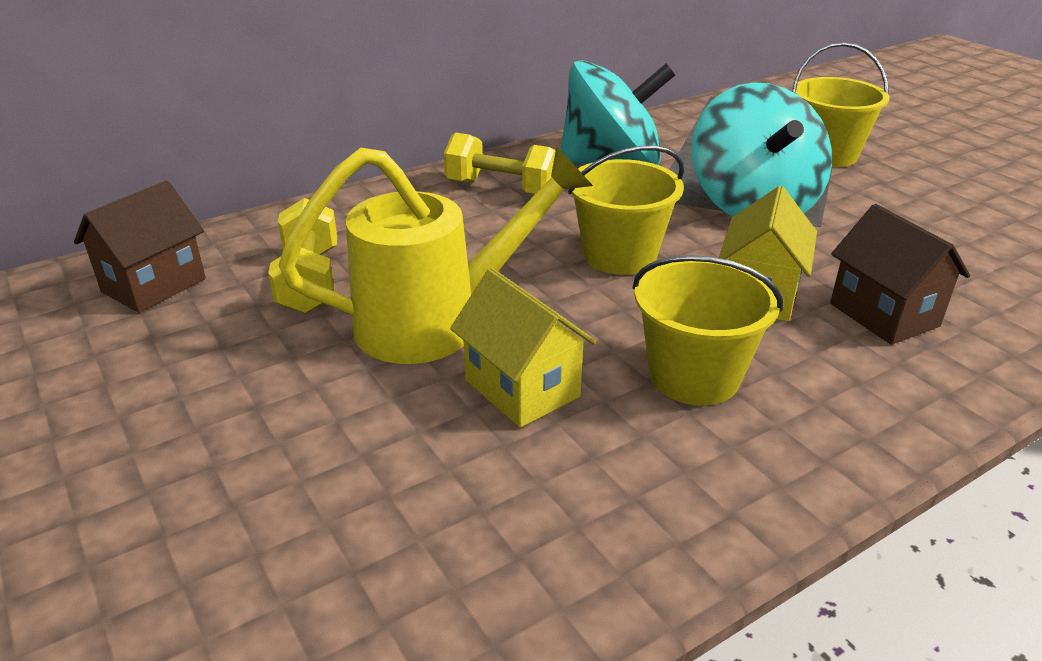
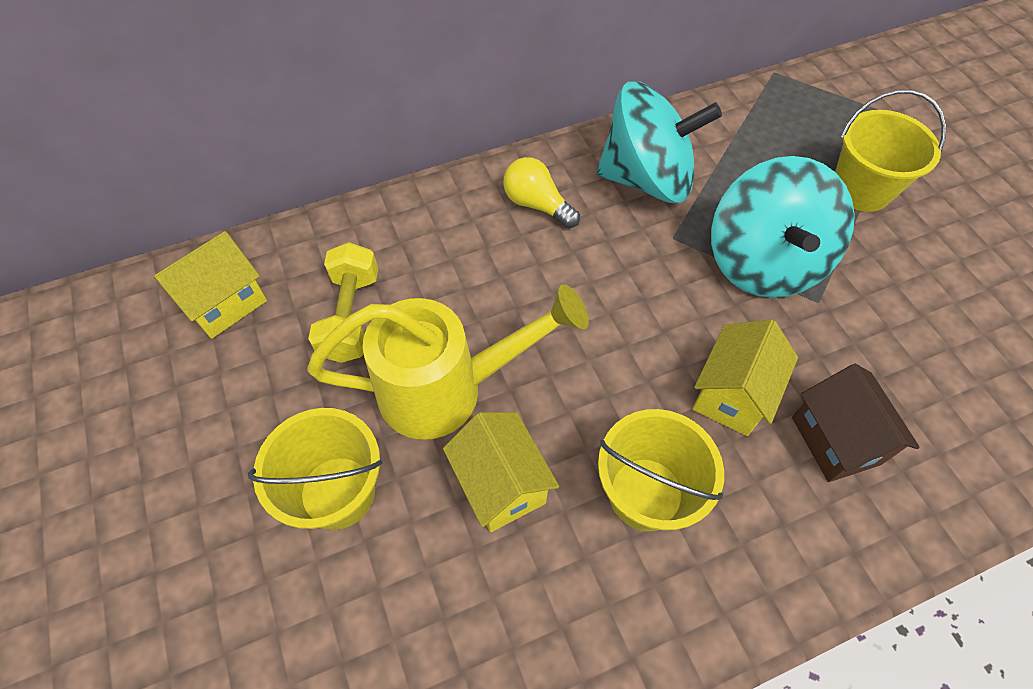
camera: 10 degrees right, 25 degrees up
brown house [74,181,206,313] -> yellow house [154,231,267,339]
yellow dumbbell [443,132,556,195] -> yellow light bulb [503,157,580,228]
yellow bucket [568,146,684,275] -> yellow bucket moved to [248,408,383,530]

